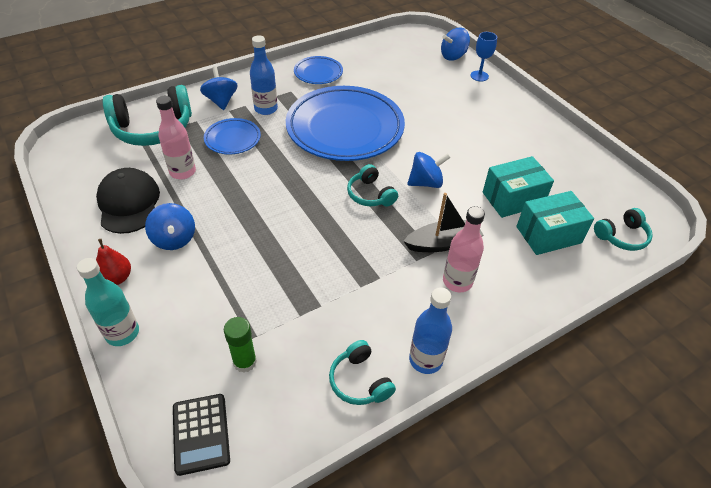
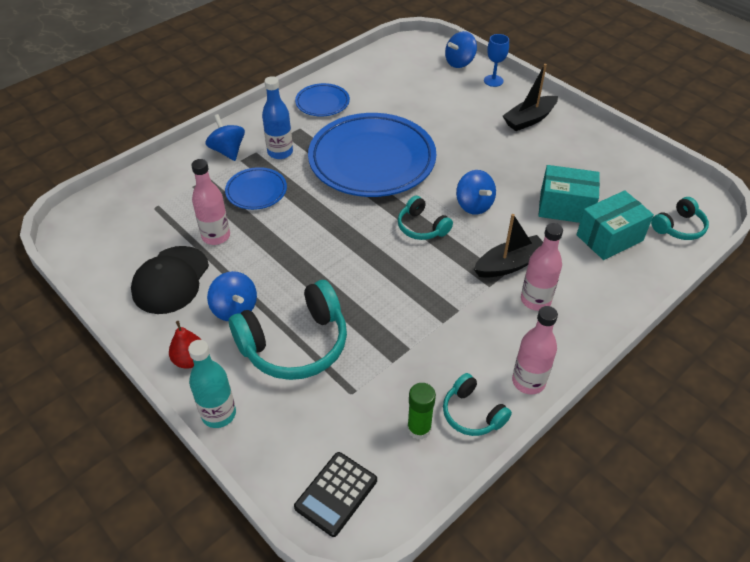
camera: 10 degrees left, 0 degrees up
black cap [96,168,160,234] -> black cap turned 135 degrees counterclockwise [131,246,209,314]
turquoise headphones [103,85,192,146] -> turquoise headphones moved to [229,280,347,380]
black calculator [173,394,230,476] -> black calculator turned 60 degrees clockwise [294,452,377,537]
green glue stick [224,317,257,373] -> green glue stick moved to [407,383,436,440]
blue spinning top [407,152,451,188] -> blue spinning top turned 90 degrees clockwise [456,170,496,215]
blue bottle [409,287,452,374] -> pink bottle [512,306,558,394]
turquoise box [483,156,554,218] -> turquoise box turned 45 degrees clockwise [538,165,600,223]
none -> black boat [503,64,558,131]

